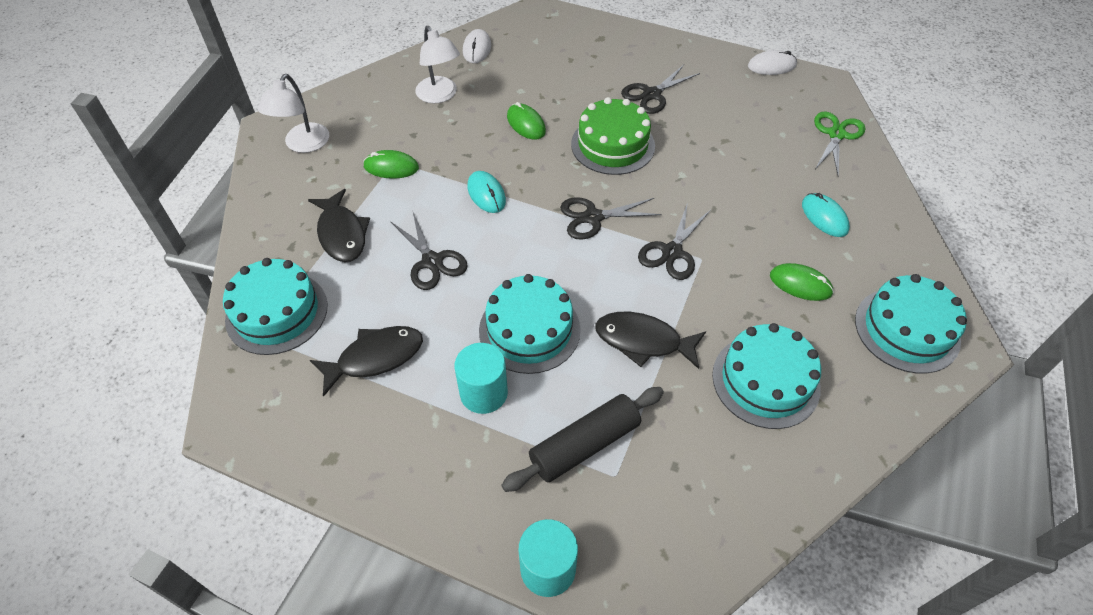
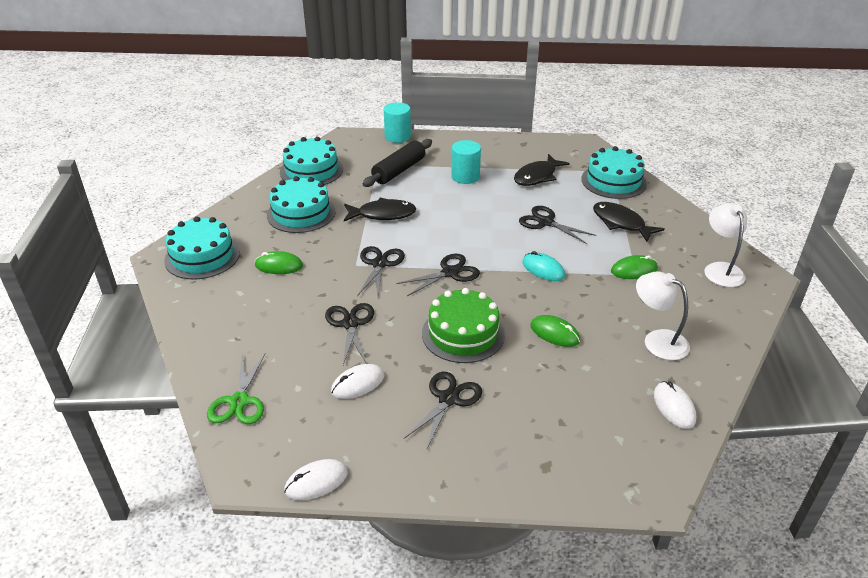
camera: 160 degrees right, 15 degrees down
turquoise cake [479,274,581,374] -> turquoise cake moved to [280,137,343,185]
turquoise mouse [802,193,850,237] -> none
none -> black scissors [325,303,374,365]
none -> white mouse [331,364,384,399]

